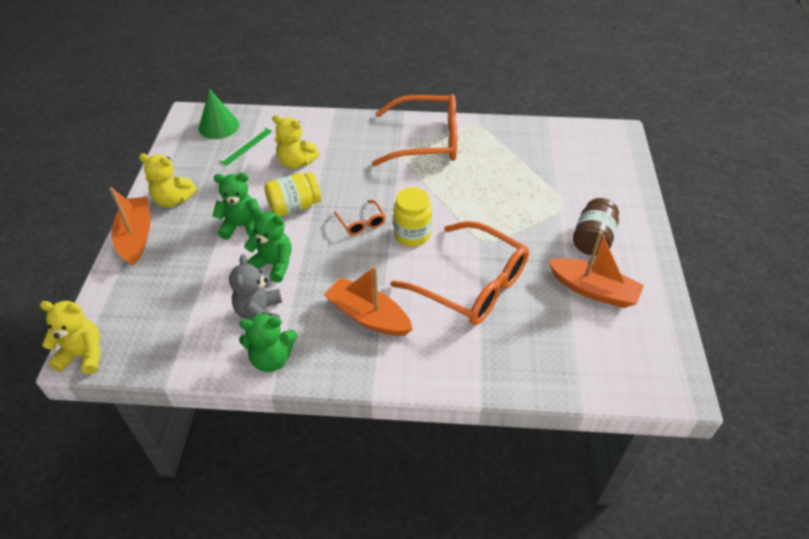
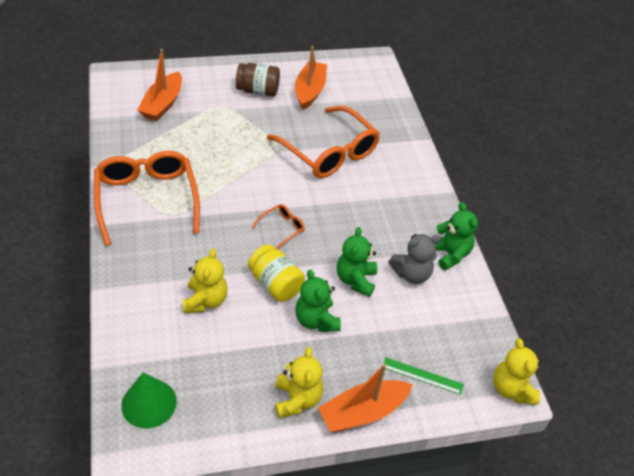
camera: 110 degrees left, 0 degrees up
green ruler [219,128,272,166] -> green ruler moved to [384,357,464,395]
orange boat [324,266,413,336] -> orange boat moved to [137,49,182,121]
orange glasses [391,221,529,325] -> orange glasses turned 120 degrees clockwise [267,106,380,178]
yellow jar [393,187,432,247] -> none

